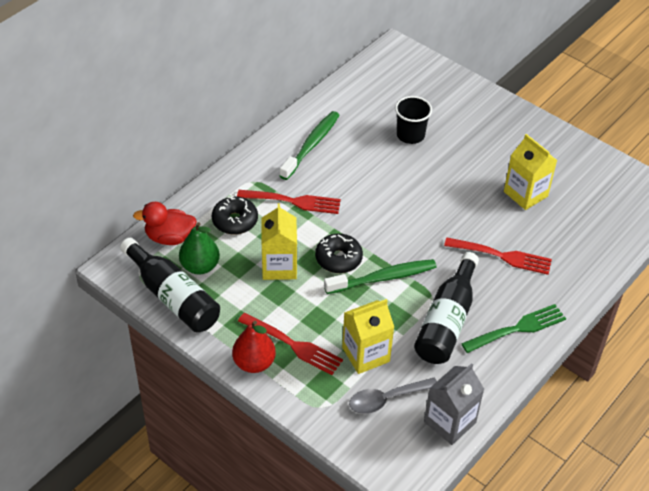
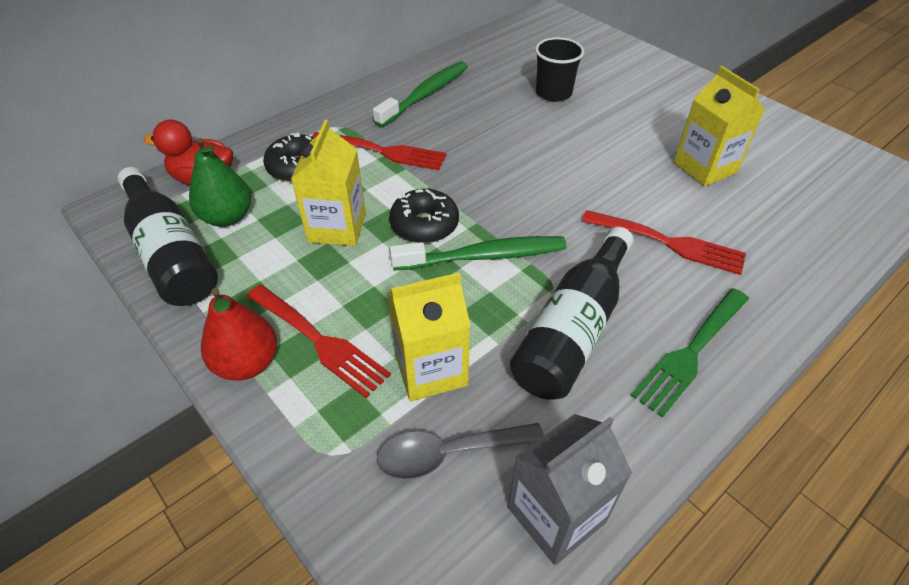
camera: 10 degrees right, 0 degrees up
green fork [461,304,566,353] -> green fork turned 150 degrees clockwise [631,288,749,418]

